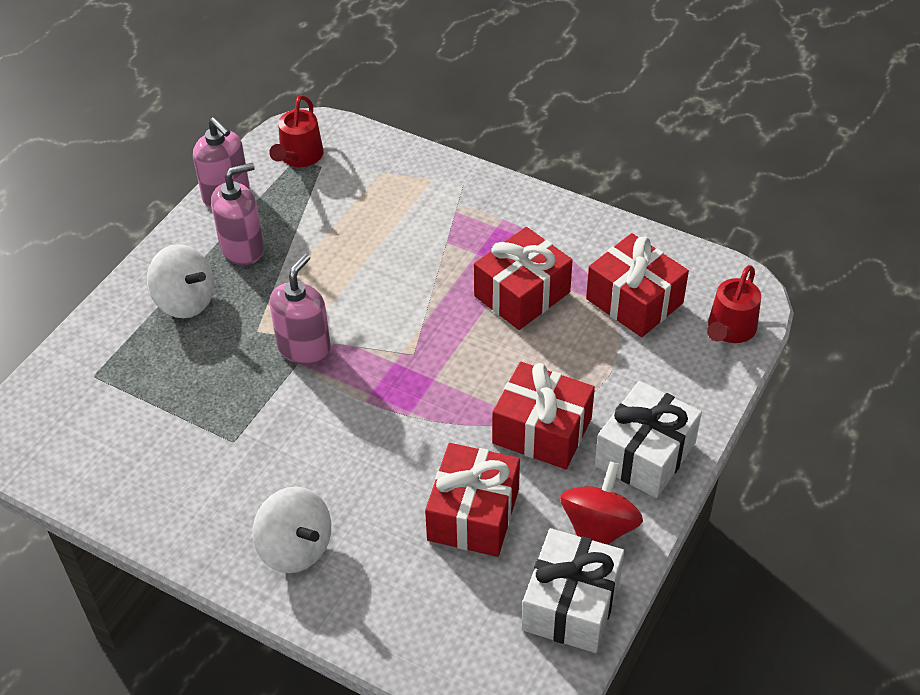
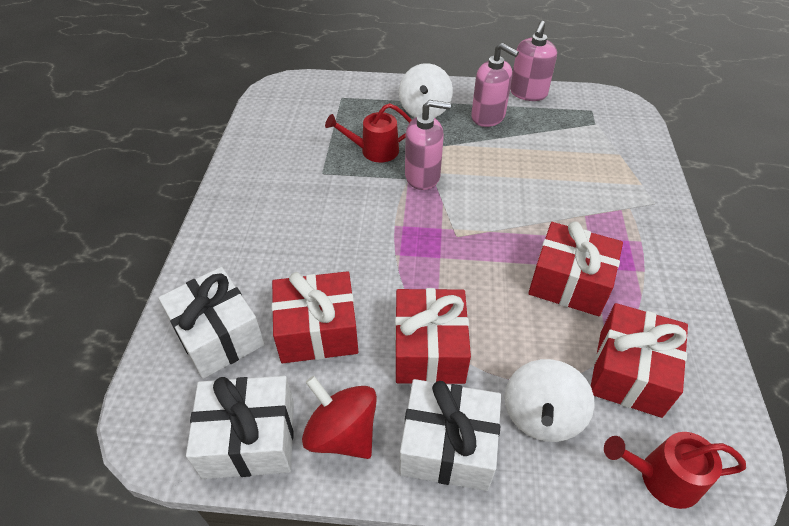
camera: 65 degrees right, 0 degrees up
white spinning top [253,487,331,573] -> white spinning top moved to [505,359,595,442]
red watering can [269,95,323,167] -> red watering can moved to [325,103,412,163]
red spinning top [560,461,643,545] -> red spinning top turned 135 degrees counterclockwise [302,376,377,459]
none -> white gift [158,267,265,379]

